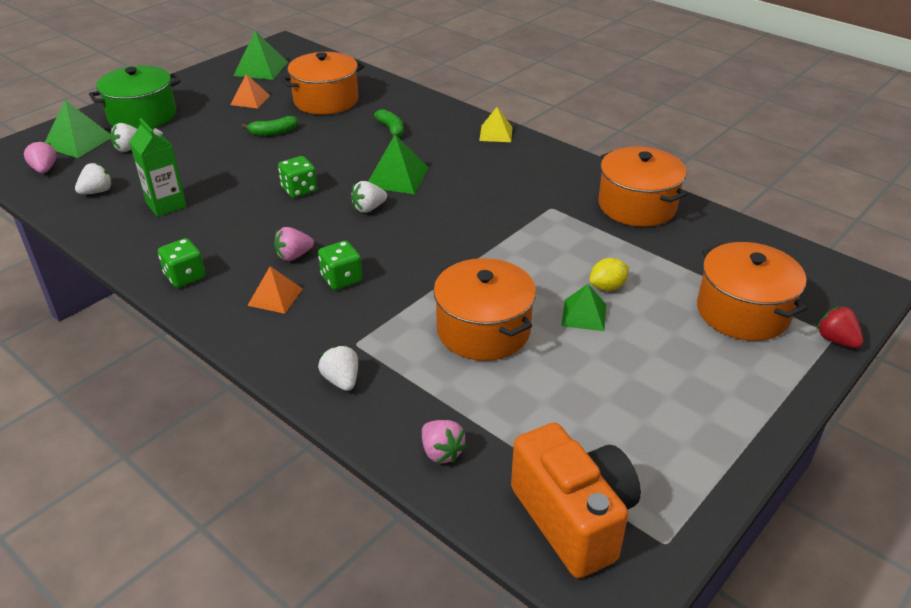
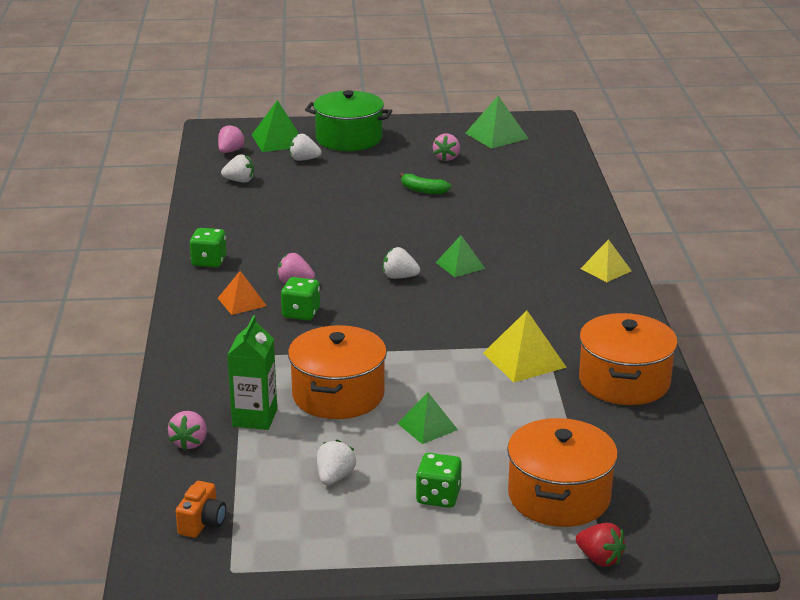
camera: 45 degrees right, 10 degrees down
green carton [130,118,187,217] -> green carton moved to [227,315,277,430]
orange pyramid [231,74,270,108] -> pink strawberry [433,133,460,161]
green dice [278,156,317,198] -> green dice moved to [416,453,462,508]
orange pot [281,52,365,115] -> none
white strawberry [318,345,358,391] -> white strawberry moved to [317,440,356,485]
green pyramid [368,134,429,194] -> green pyramid [435,235,485,277], size x0.67
green banana [374,109,404,139] -> none
orange camera [511,423,641,578] -> orange camera [176,481,226,538], size x0.46
yellow lemon [590,258,629,291] -> none
red strawberry [817,306,863,348] -> red strawberry turned 120 degrees clockwise [576,523,626,567]
none -> yellow pyramid [483,310,567,382]

